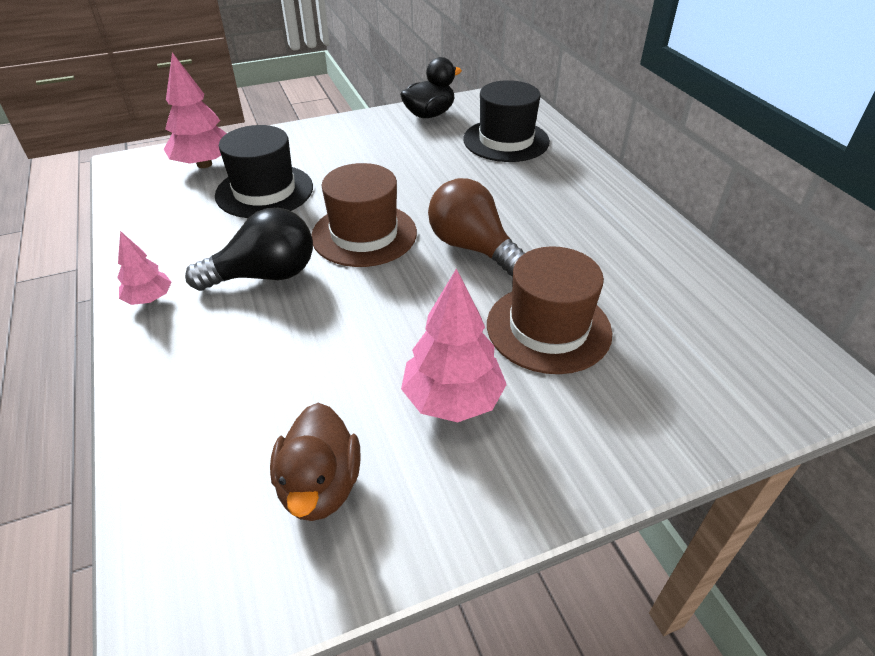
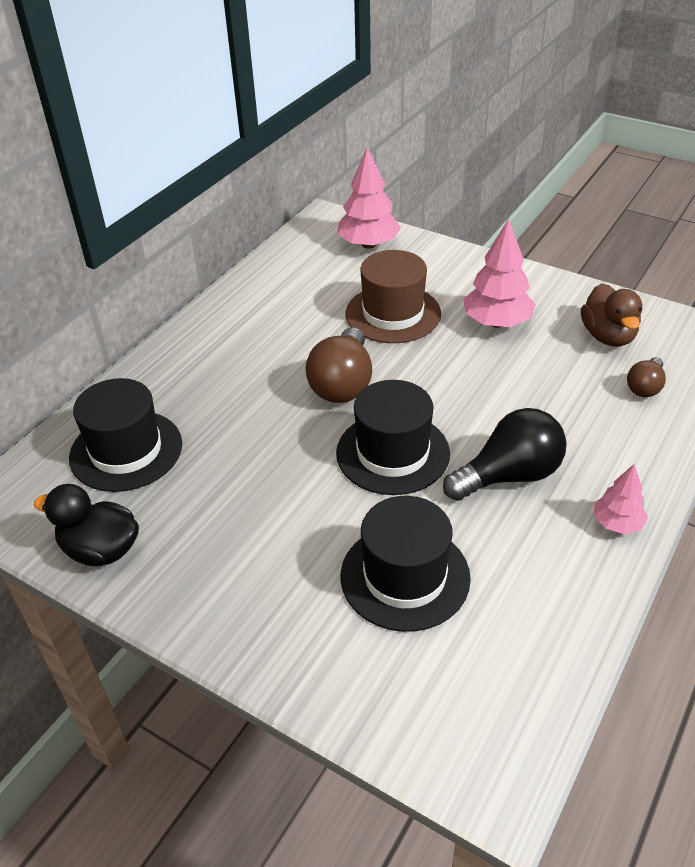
camera: 125 degrees left, 0 degrees up
pink tree [164,52,227,168] -> pink tree moved to [337,146,401,249]
black light bulb [185,207,313,291] -> black light bulb turned 120 degrees clockwise [443,408,567,501]
brown duck [270,403,360,521] -> brown duck turned 120 degrees clockwise [581,284,642,347]
brown hat [311,163,417,267] -> black hat [336,380,450,495]
none -> brown light bulb [627,357,666,397]

